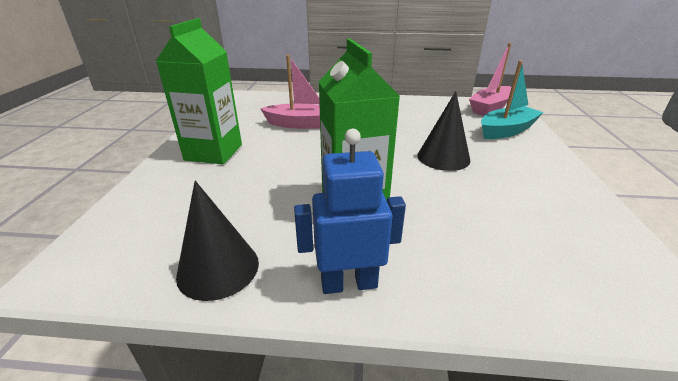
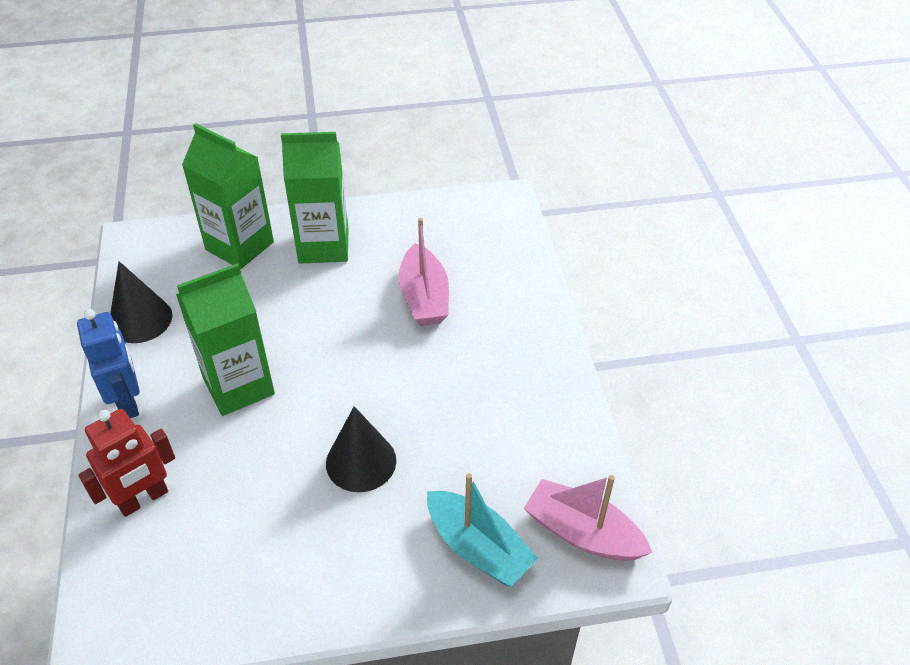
camera: 75 degrees right, 15 degrees up
none -> red robot [78,409,175,517]
none -> green carton [182,123,274,269]

